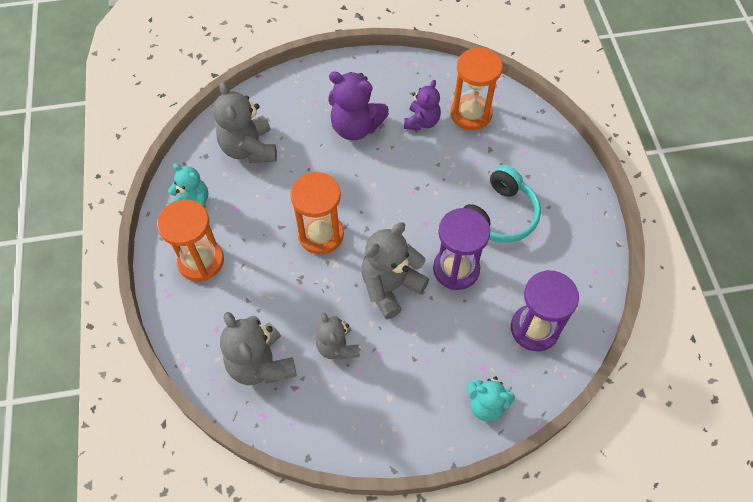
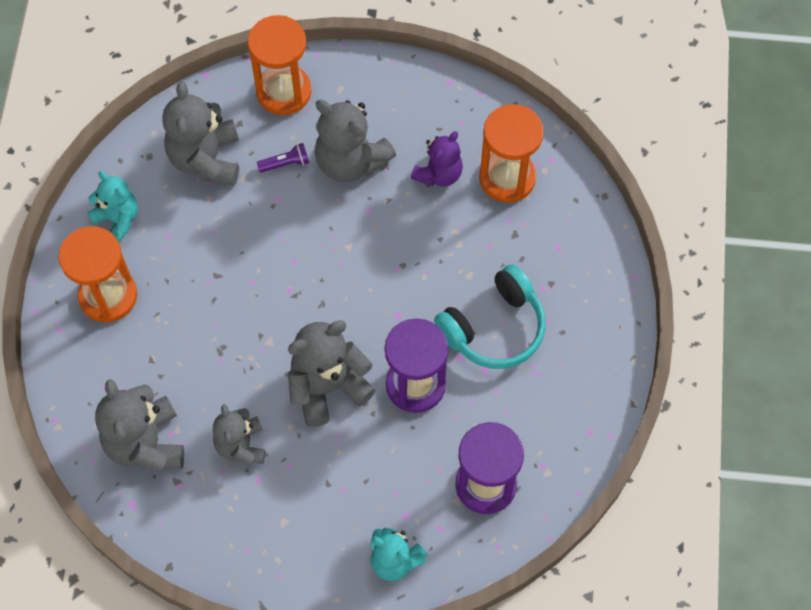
camera: 15 degrees right, 5 degrees up
orange hourglass [290,172,344,254] -> orange hourglass moved to [248,15,312,115]
purple teddy bear [328,71,389,140] -> grey teddy bear [315,100,396,182]
none -> purple flashlight [257,143,309,173]

